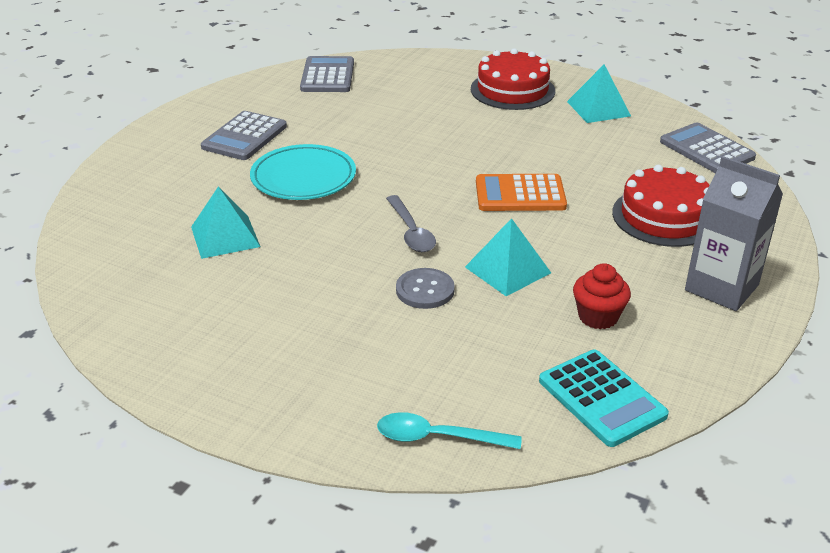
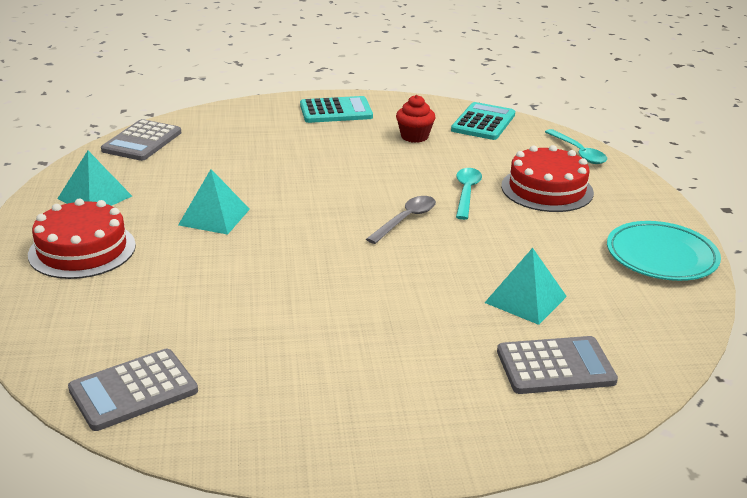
camera: 125 degrees left, 5 degrees down
grey calculator [201,111,287,160] -> grey calculator moved to [497,336,618,394]
turquoise plate [250,144,356,200] -> turquoise plate moved to [607,221,721,281]
grey button [396,268,455,309] -> turquoise spoon [456,168,482,220]
turquoise pyramid [465,218,551,296] -> turquoise pyramid moved to [178,169,250,235]
orange calculator [476,174,567,211] -> none
red cake [612,165,710,247] -> red cake moved to [501,145,594,212]
grey carton [685,156,783,311] -> turquoise calculator [300,96,373,123]

